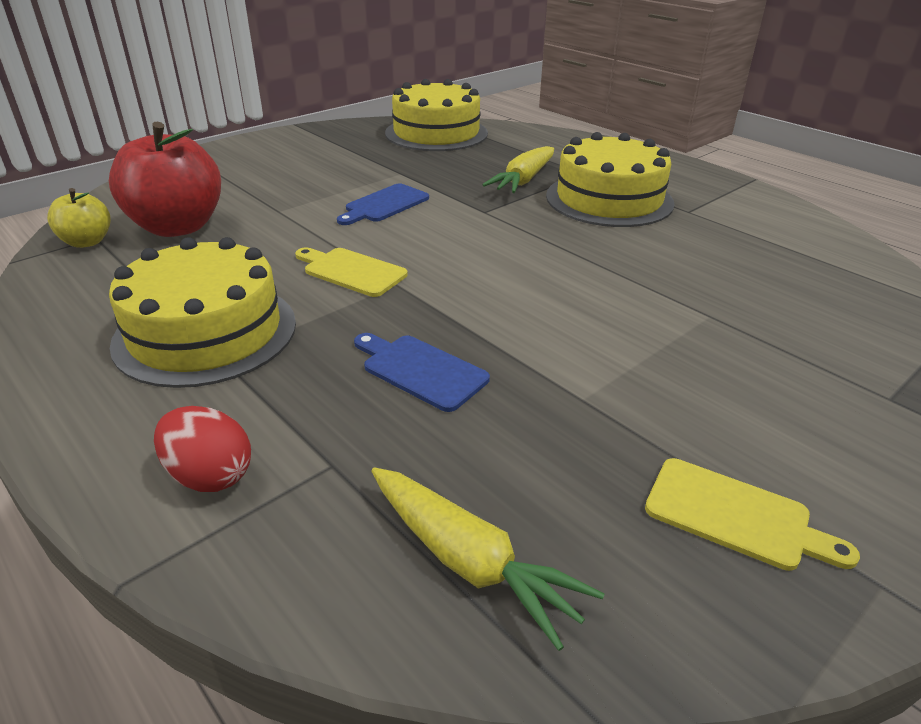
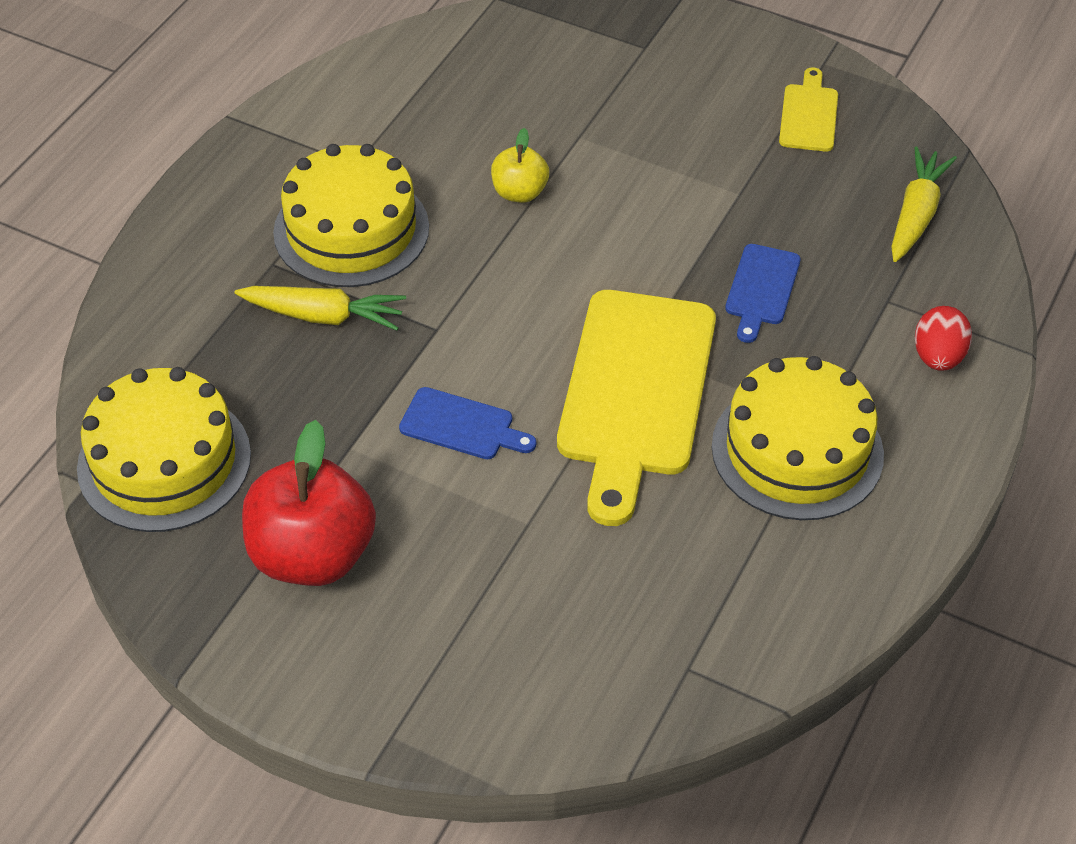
camera: 110 degrees left, 15 degrees up
yellow apple [47,188,111,248] -> yellow apple moved to [491,128,549,203]
red apple [109,122,221,237] -> red apple moved to [242,420,376,586]
yellow cutting board [295,247,408,297] -> yellow cutting board [557,290,716,526], size x2.15

